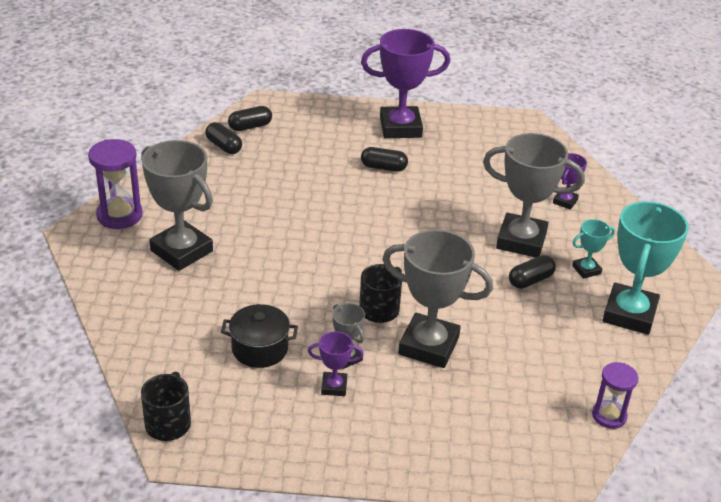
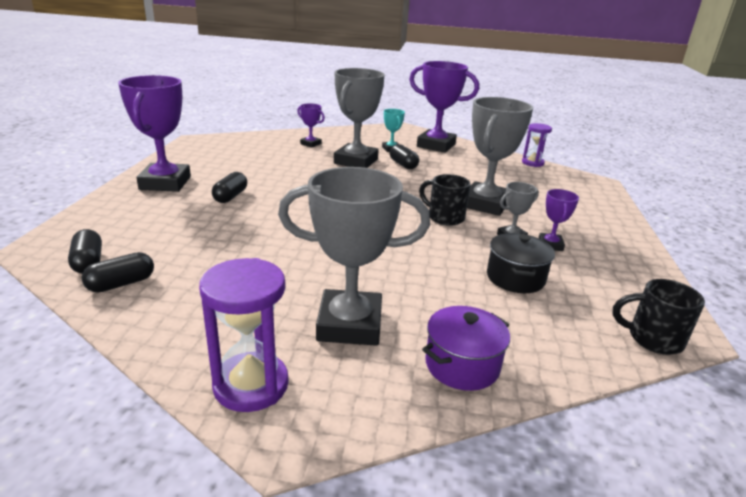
camera: 85 degrees left, 10 degrees down
grey trophy [141,140,213,271] -> grey trophy turned 45 degrees clockwise [278,167,430,346]
turquoise trophy [603,201,689,335] -> purple trophy [409,61,479,153]
none -> purple pot [422,306,510,391]

